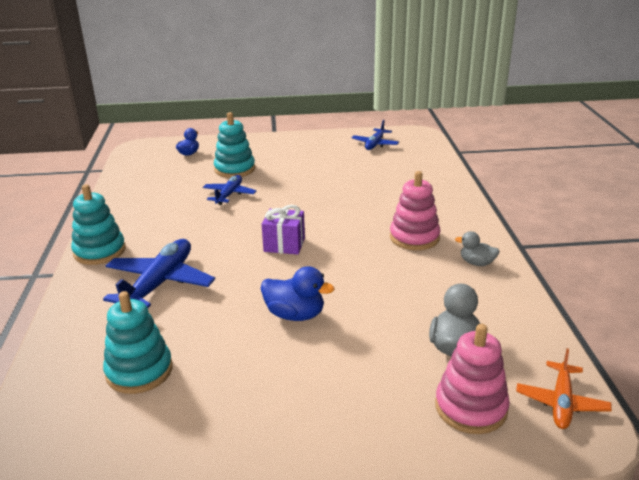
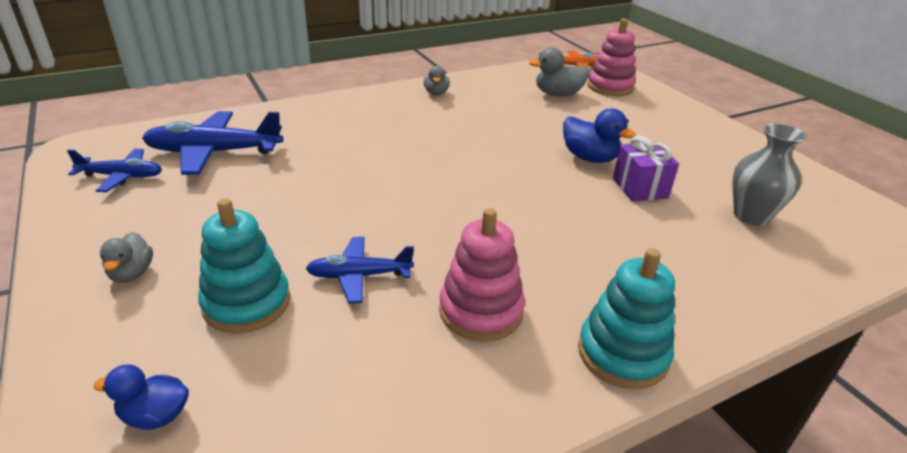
camera: 115 degrees left, 5 degrees up
blue plane [103,239,215,308] -> blue plane moved to [142,111,283,175]
turquoise stacking toy [103,291,172,394] -> grey vase [733,123,807,226]
blue duck [261,266,335,321] -> blue duck turned 135 degrees clockwise [563,108,636,163]
purple gift [262,205,305,255] -> purple gift moved to [613,135,679,202]
pink stacking toy [390,171,441,250] -> pink stacking toy moved to [439,208,525,342]
none -> grey duck [100,232,153,283]

